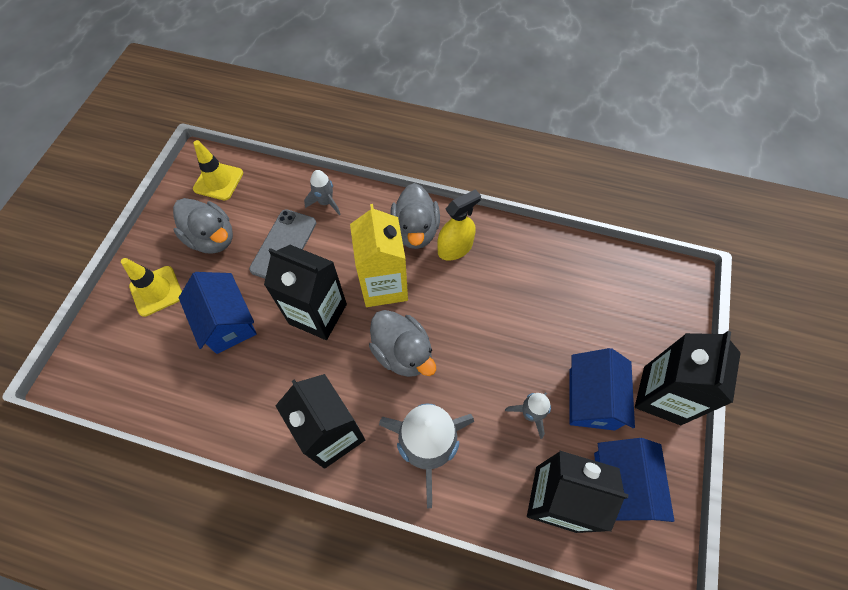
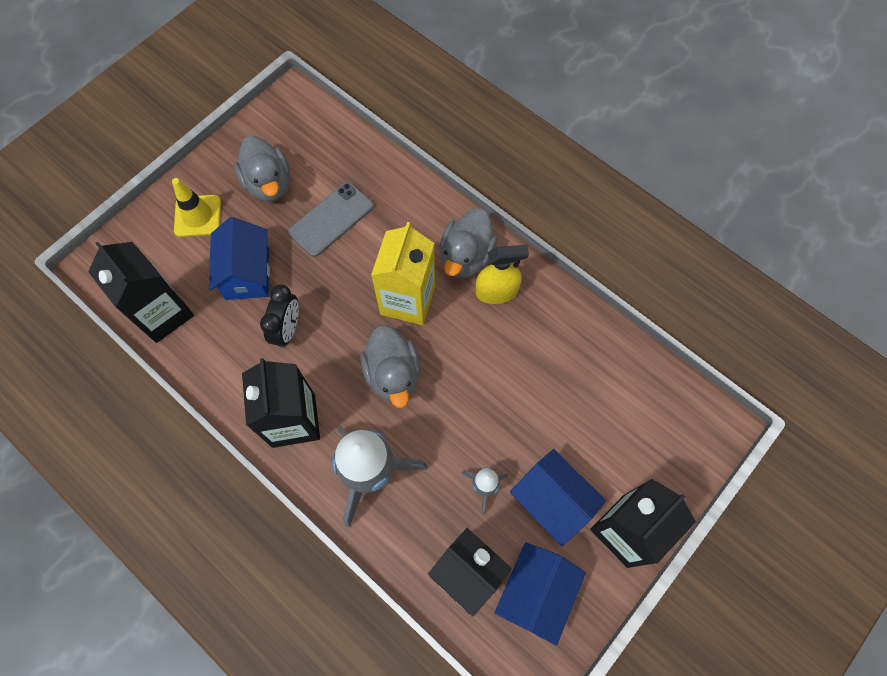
camera: 25 degrees right, 5 degrees up
yellow traffic cone [193,140,243,200] -> none
black carton [264,245,347,340] -> black carton moved to [88,242,194,343]
grey rocket [304,170,341,215] -> none
blue house [569,348,635,431] -> blue house turned 75 degrees counterclockwise [510,449,606,546]
none -> black clock [260,284,299,348]

